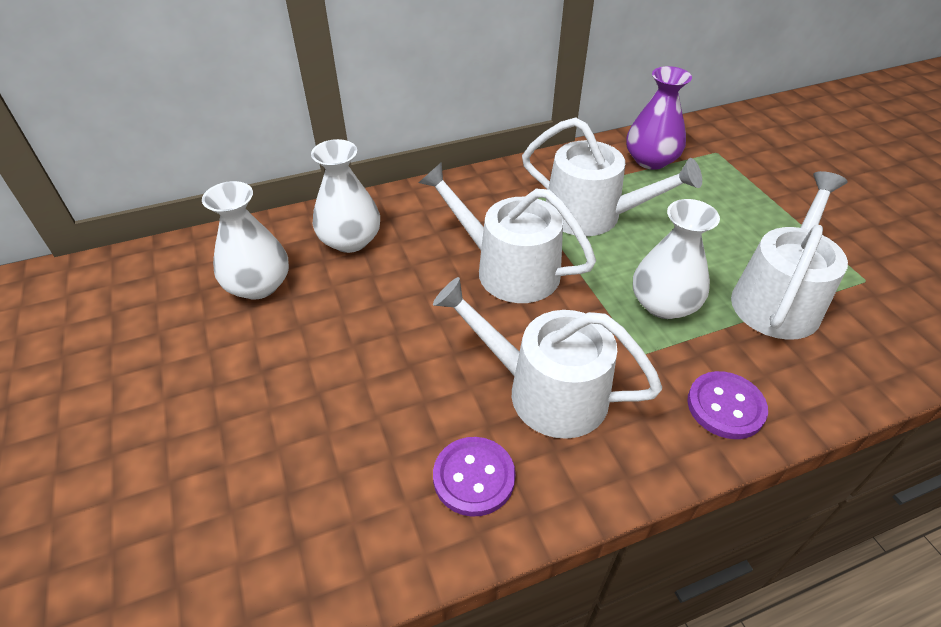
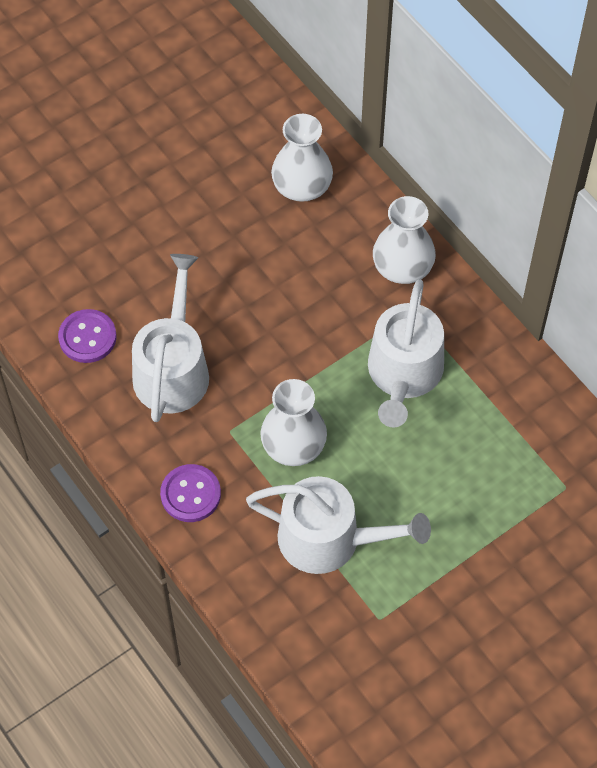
camera: 75 degrees right, 15 degrees up
white vase [202,181,289,299] -> white vase moved to [373,196,436,284]
white watering can [419,162,596,303] -> none
purple vase [626,66,692,170] -> none

